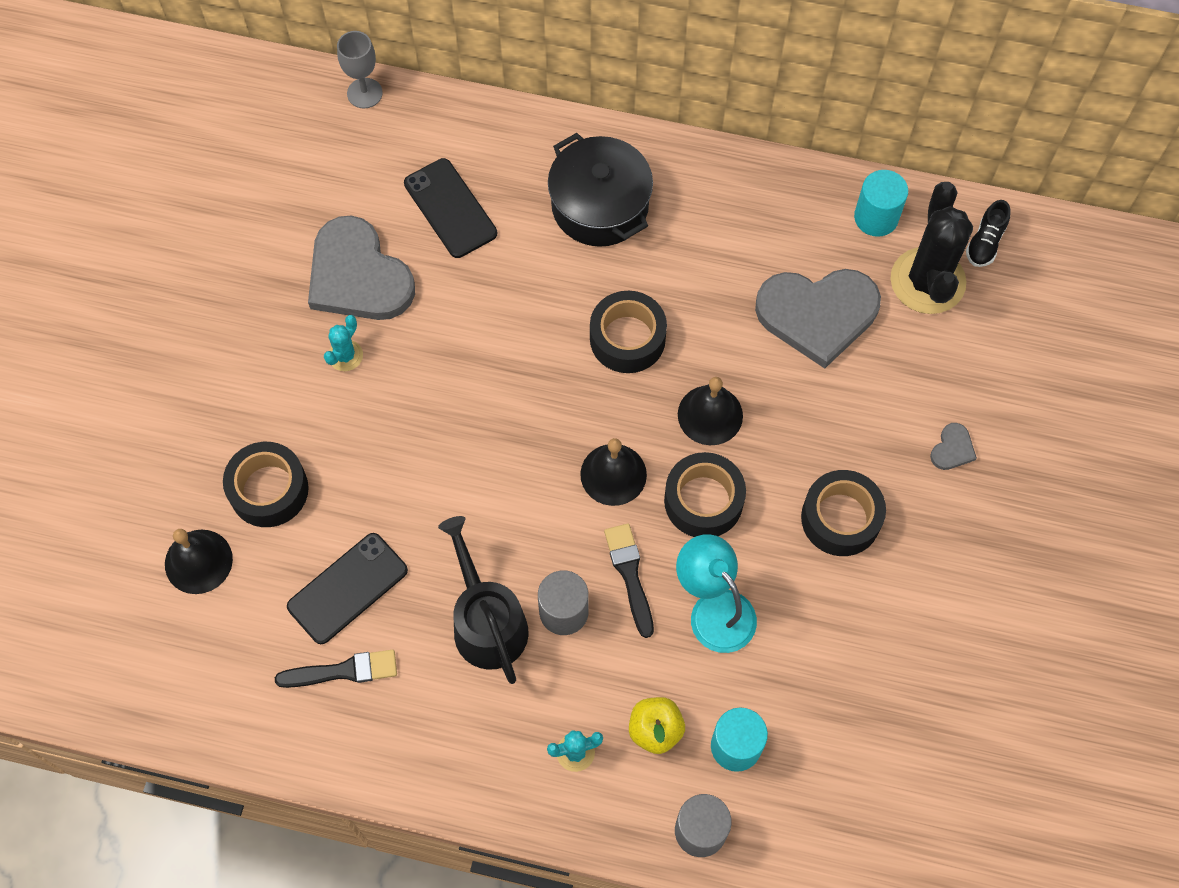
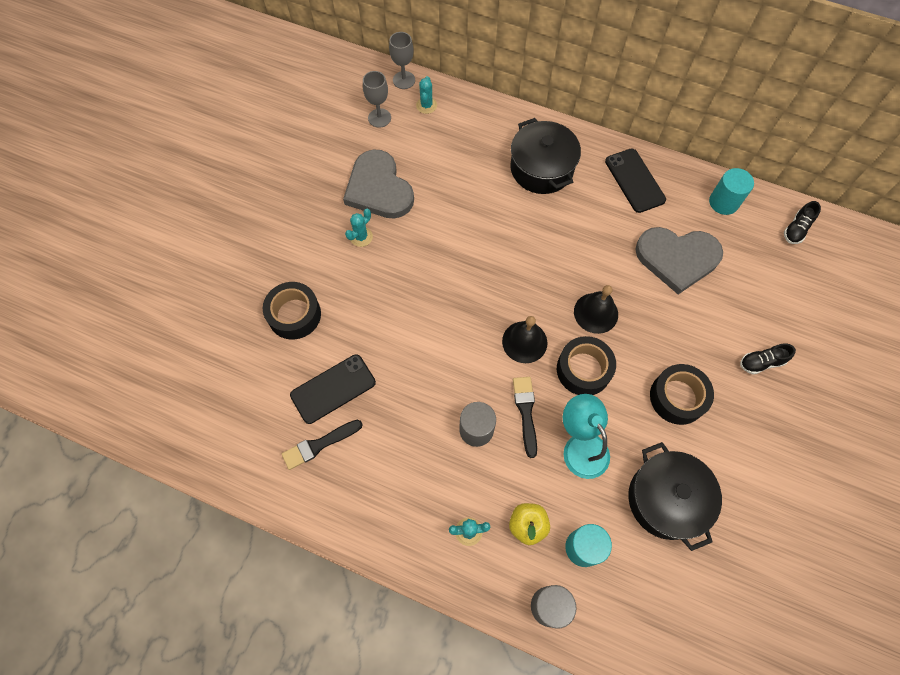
camera: 10 degrees right, 0 degrees up
black bell [165,529,233,594] -> none
black brush [275,650,397,688] -> black brush turned 150 degrees clockwise [282,420,363,470]
black phone [404,158,497,258] -> black phone moved to [605,148,666,213]
black watering can [438,516,529,684] -> none
black tape [590,291,667,373] -> none
black cactus [890,182,973,314] -> none
grey heart [930,423,977,470] -> black shoe [740,343,796,375]
none -> grey goblet [363,71,391,128]
none -> turquoise cactus [416,76,437,114]
none -> black pot [628,442,722,551]

